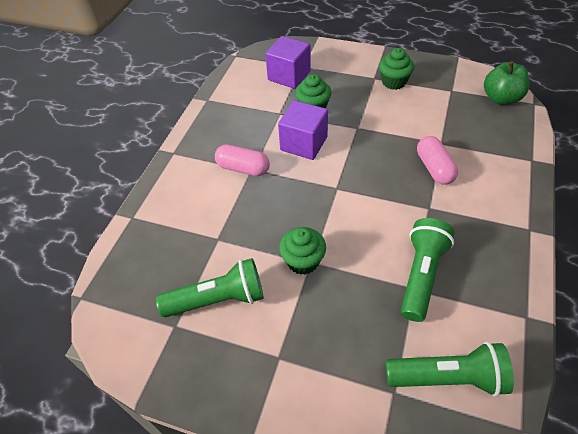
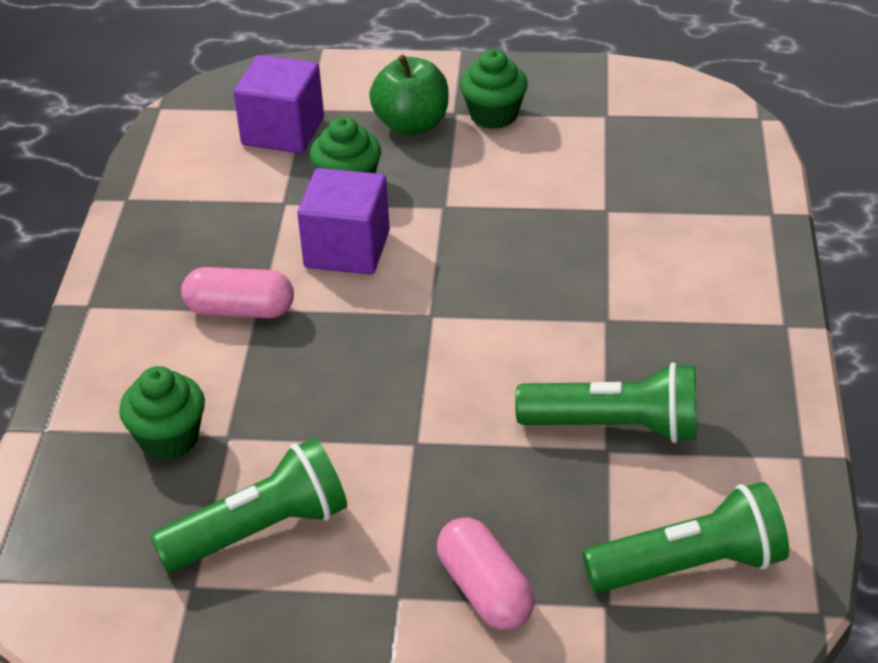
camera: 15 degrees left, 10 degrees down
green cupcake [279,227,326,275] -> green cupcake moved to [119,366,205,460]
green flashlight [401,218,455,322] -> green flashlight turned 90 degrees clockwise [515,362,696,443]
pink capsule [417,136,458,185] -> pink capsule moved to [437,517,535,630]
green apple [484,61,530,105] -> green apple moved to [369,55,449,135]

